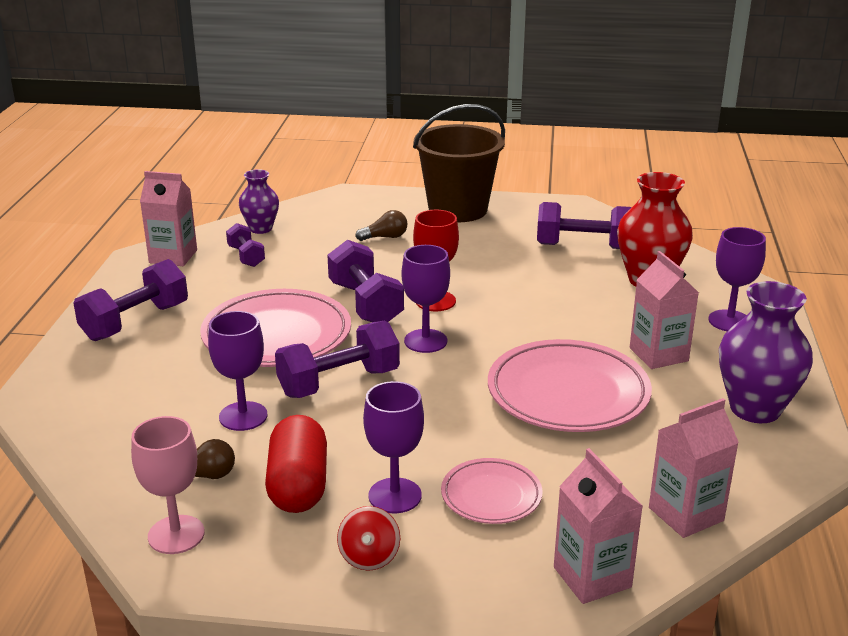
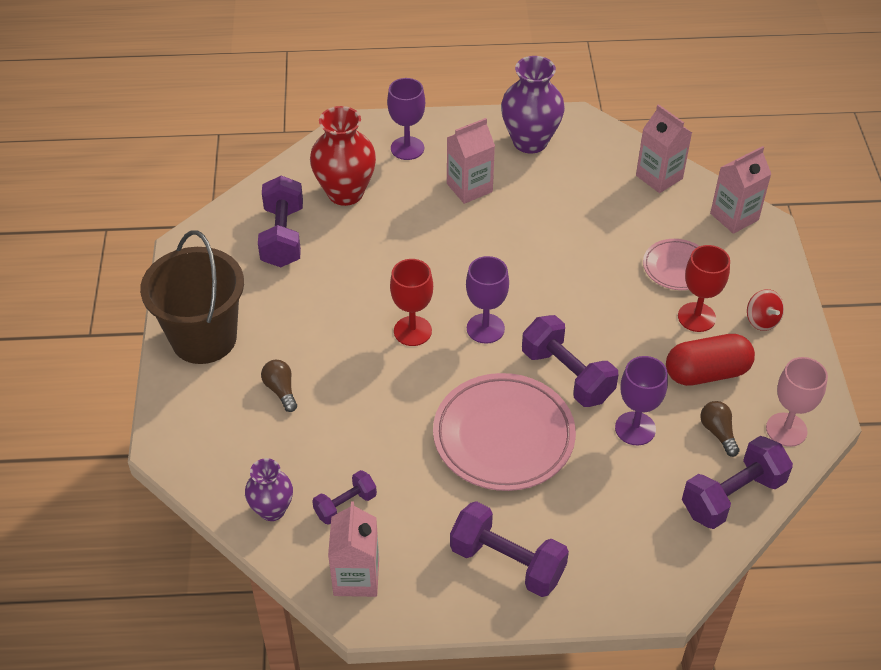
camera: 100 degrees left, 20 degrees up
purple dumbbell [327,239,404,322] -> purple dumbbell moved to [682,436,793,529]
red spinning top [337,506,400,571] -> red spinning top turned 75 degrees clockwise [747,289,784,331]
purple goblet [363,381,424,513] -> red goblet [678,245,730,332]
pink plate [488,339,652,432] -> none

